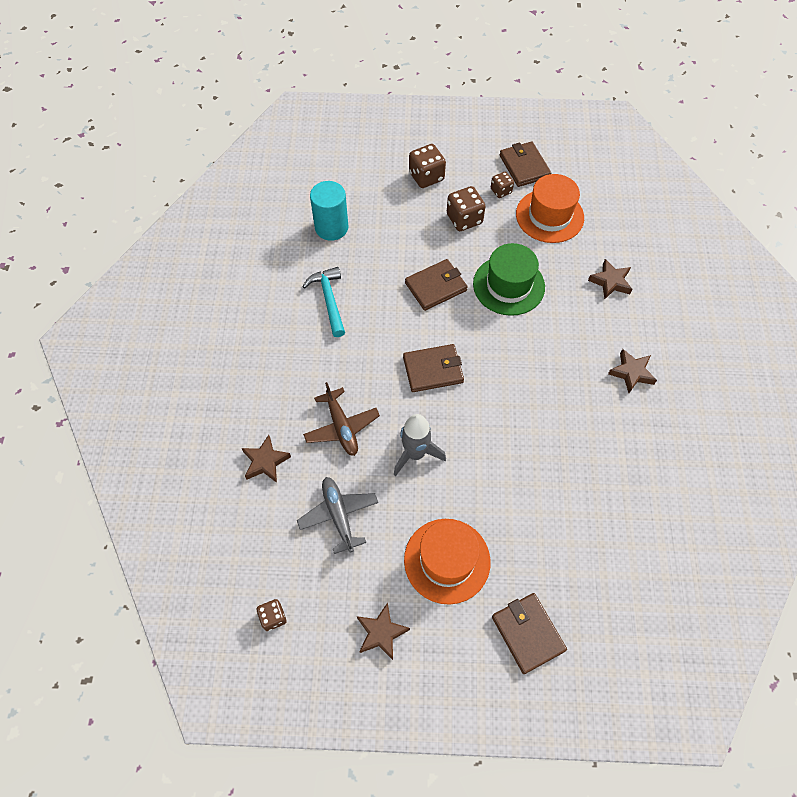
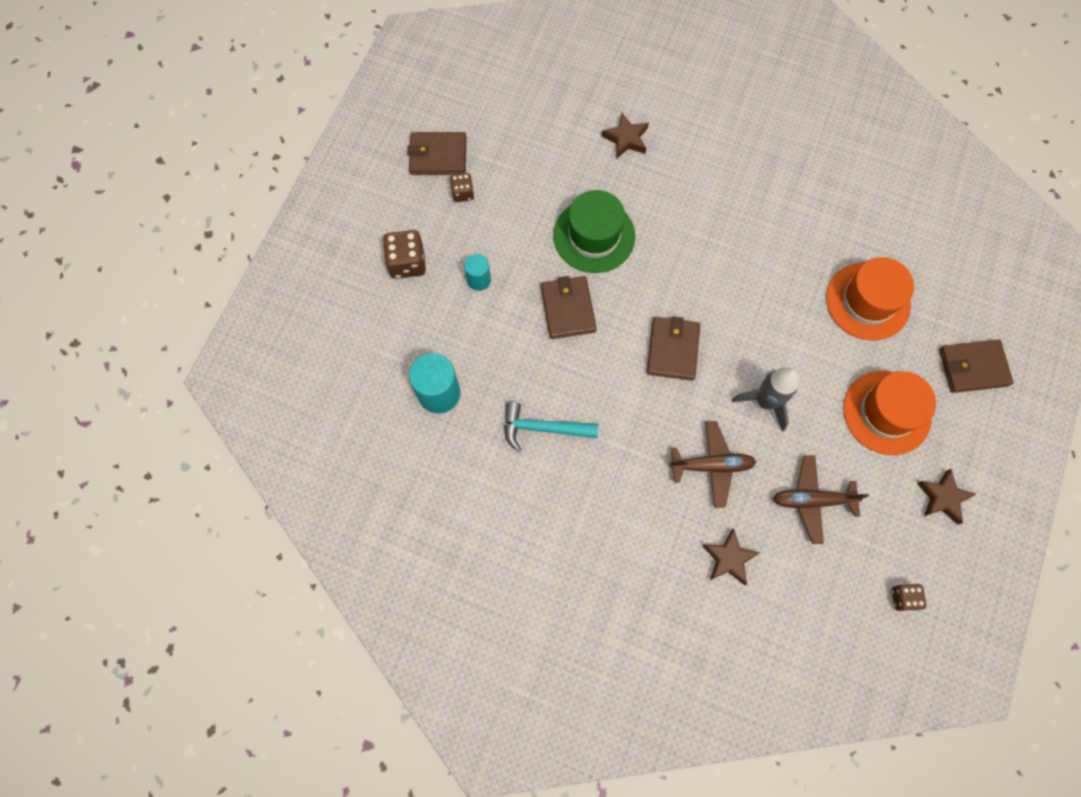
camera: 70 degrees left, 10 degrees up
grey plane [297,477,378,554] -> brown plane [773,455,869,544]
brown dice [447,186,486,231] -> none
orange hat [516,174,584,243] -> orange hat moved to [826,257,914,341]
brown star [608,349,657,393] -> none
none -> turquoise cylinder [464,254,491,291]

